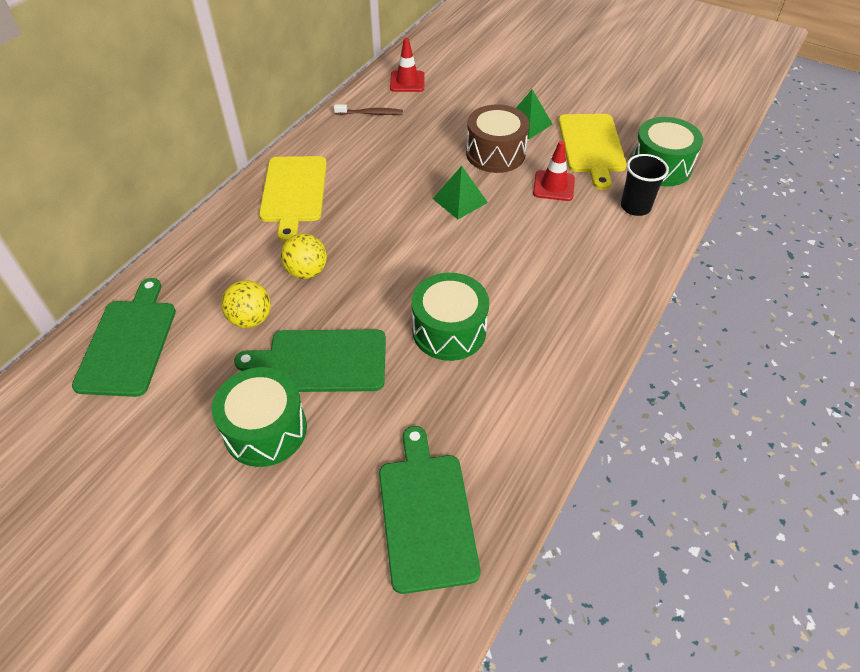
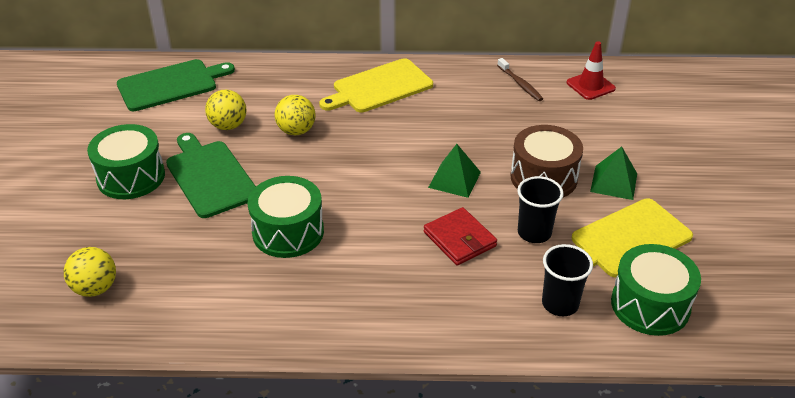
camera: 60 degrees right, 10 degrees down
green cutting board [379,426,480,594] -> yellow ball [64,247,116,297]
red traffic cone [533,141,575,201] -> black cup [517,176,564,243]
none -> red wallet [424,207,497,265]

